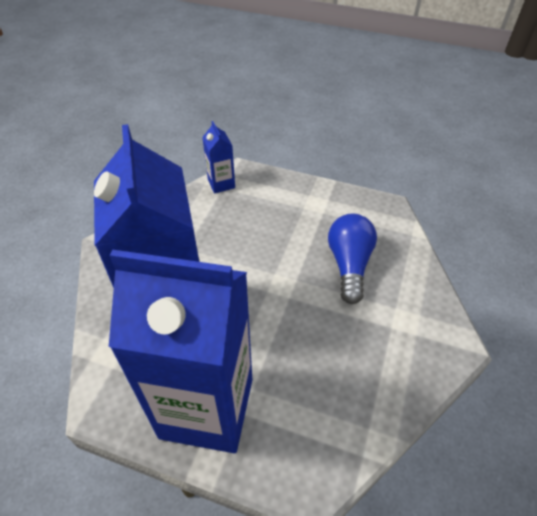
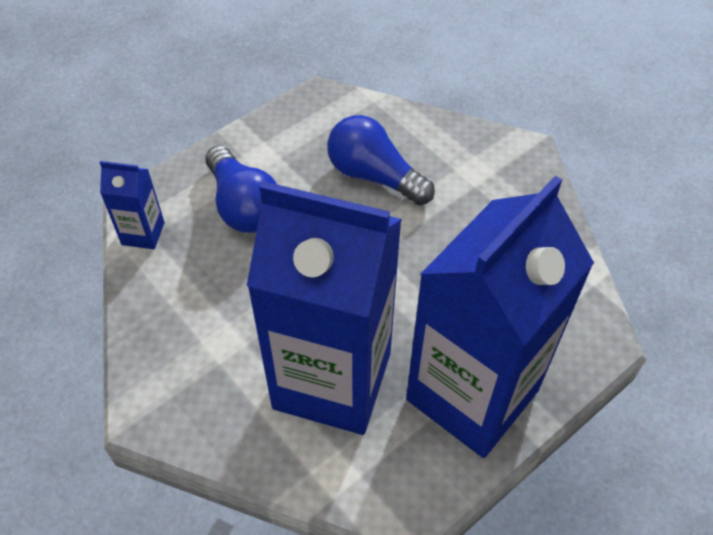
camera: 60 degrees left, 5 degrees up
none -> blue light bulb [206,146,278,233]

